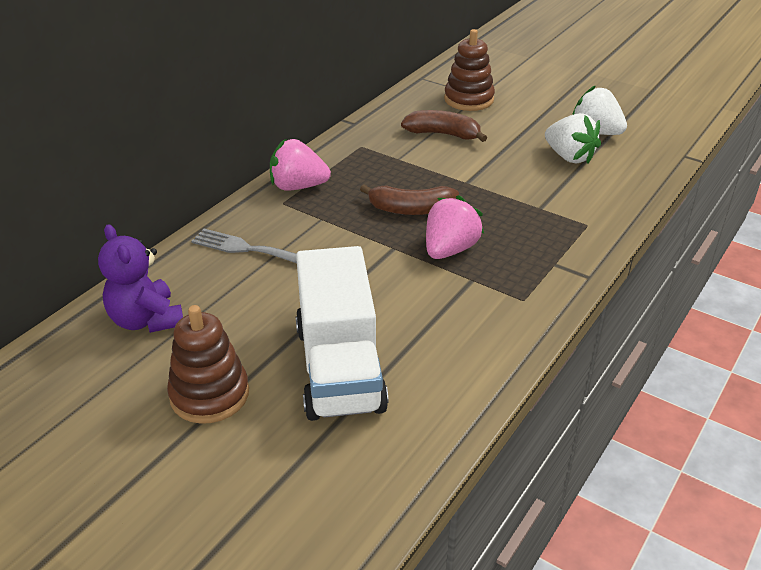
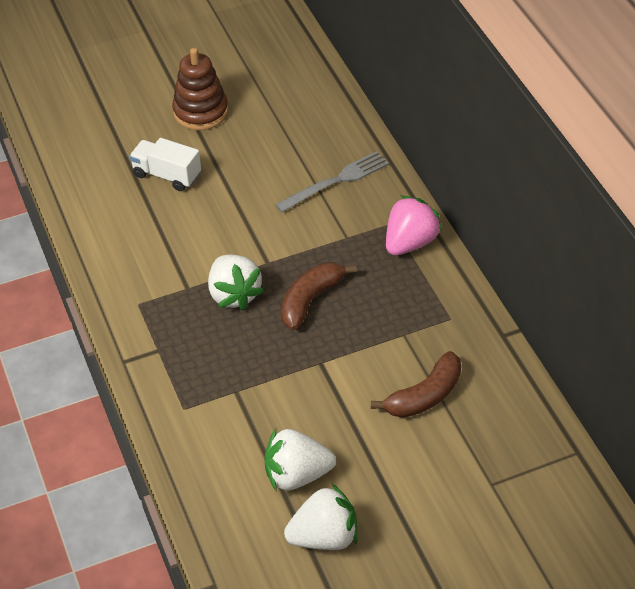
camera: 125 degrees right, 10 degrees up
purple teddy bear [98,224,183,333] -> none
white truck [296,246,388,421] -> white truck [129,138,201,191], size x0.54
pink strawberry [426,195,484,259] -> white strawberry [208,255,264,311]
brown stacking toy [444,29,495,111] -> none

